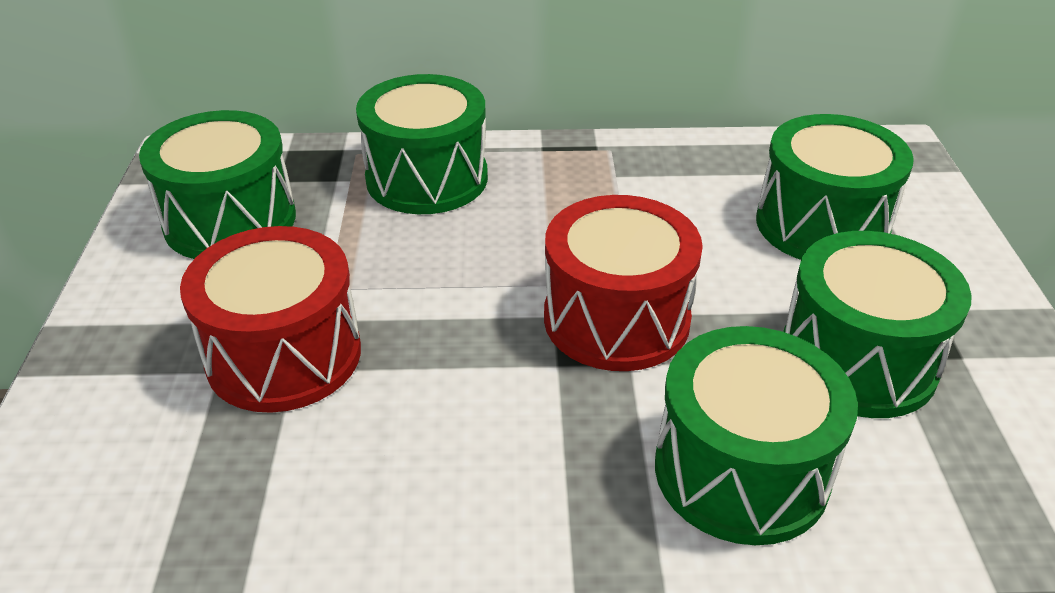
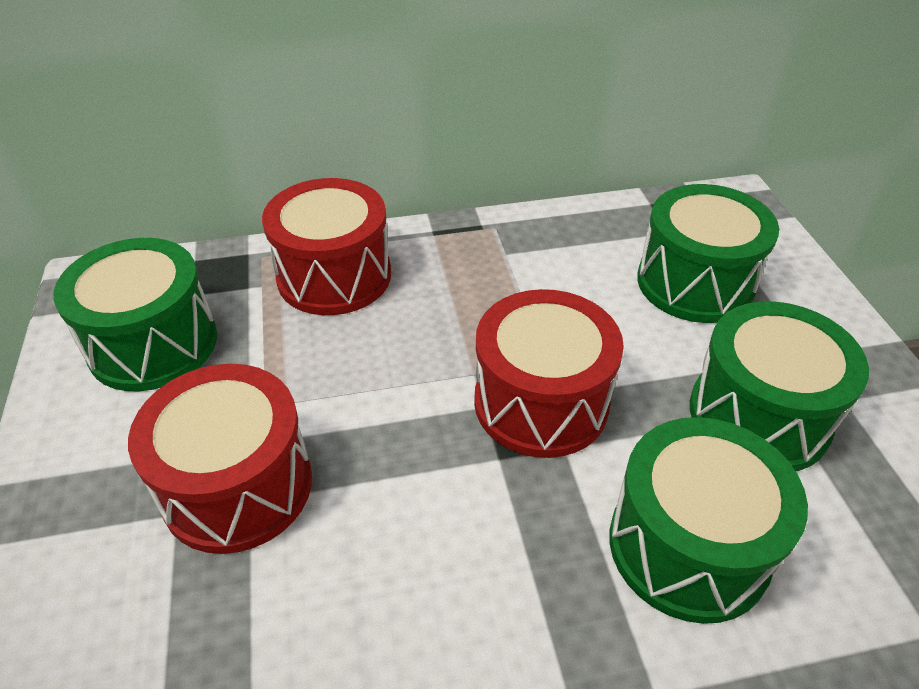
camera: 10 degrees left, 5 degrees up
green drum [356,74,488,214] -> red drum [262,178,391,315]

